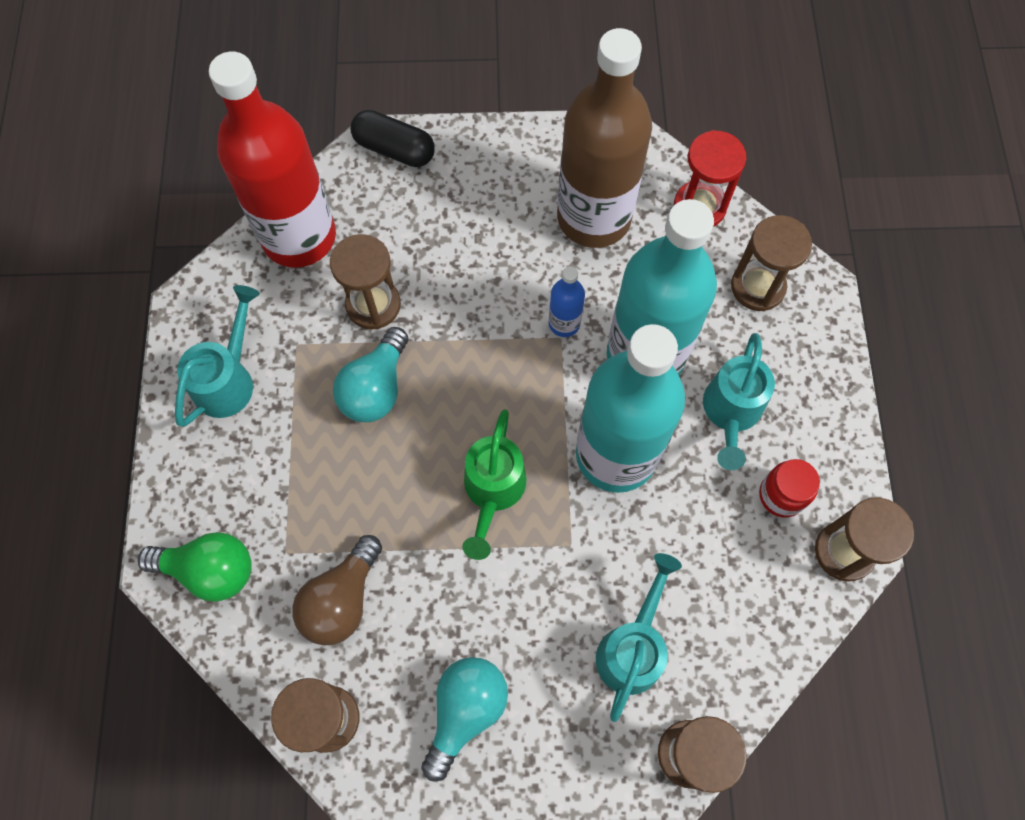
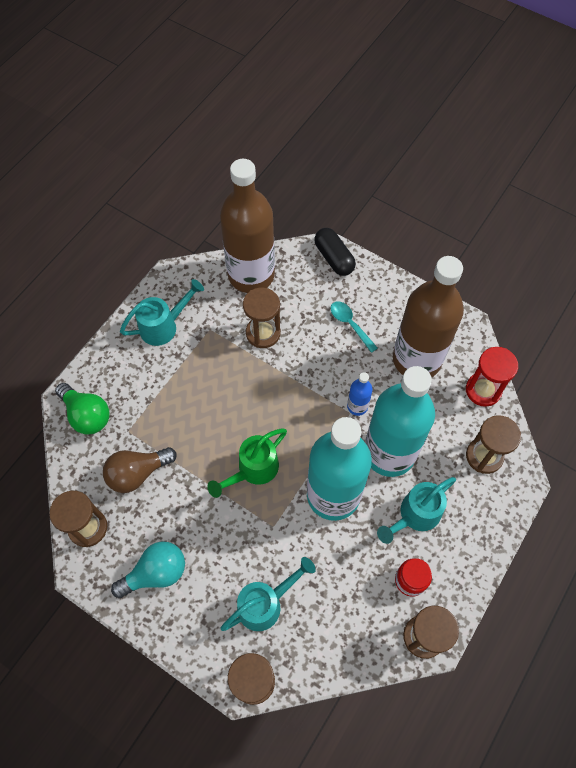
camera: 35 degrees right, 5 degrees down
red bottle [209,52,336,268] -> brown bottle [220,159,275,293]
turquoise light bulb [333,327,408,422] -> none
none -> turquoise spoon [331,301,378,353]

